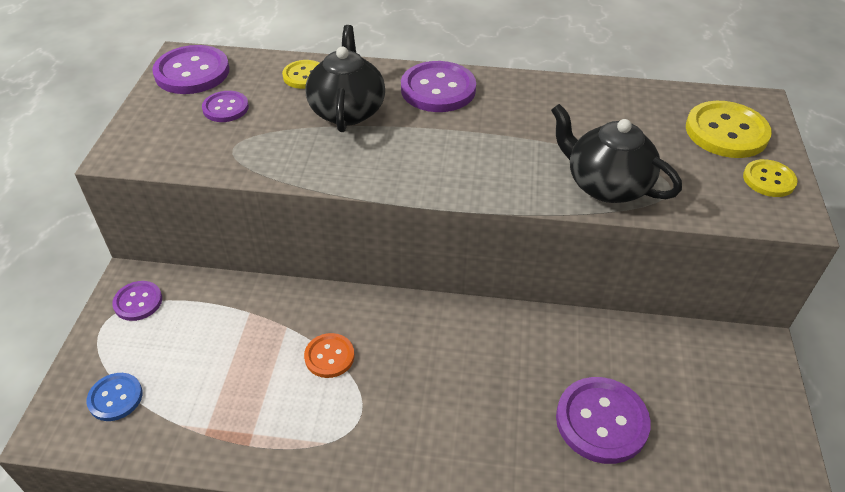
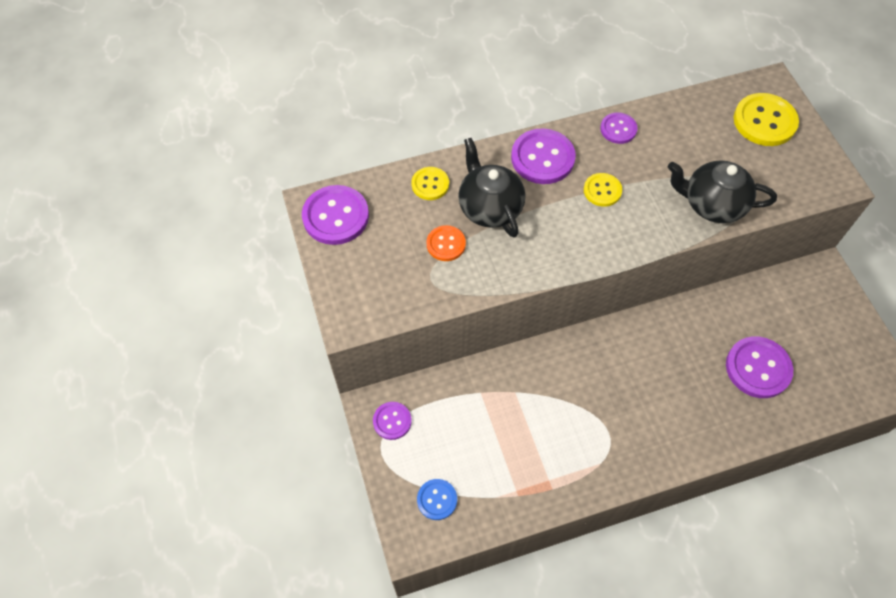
camera: 25 degrees left, 15 degrees up
purple button [202,91,249,122] -> purple button moved to [600,112,638,144]
orange button [304,333,354,378] -> orange button moved to [426,225,466,261]
yellow button [743,159,798,197] -> yellow button moved to [584,173,622,207]

